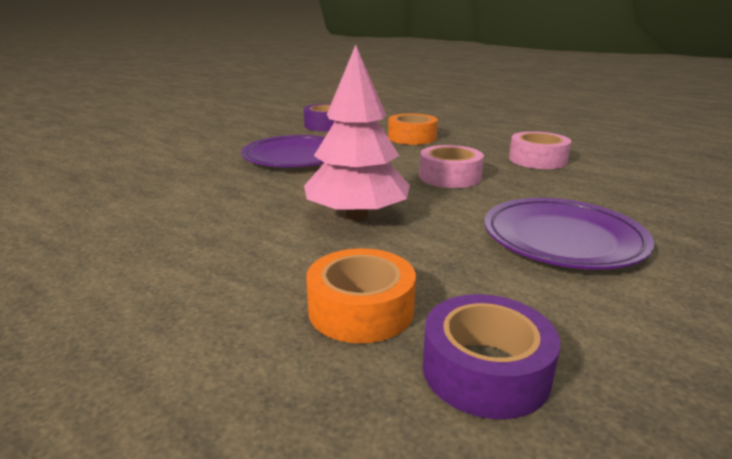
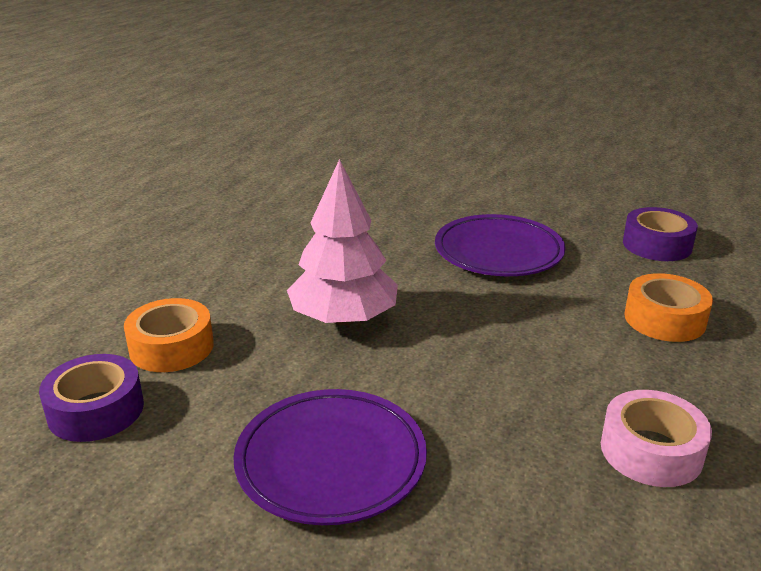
camera: 75 degrees right, 5 degrees up
pink tape [419,145,484,188] -> none

